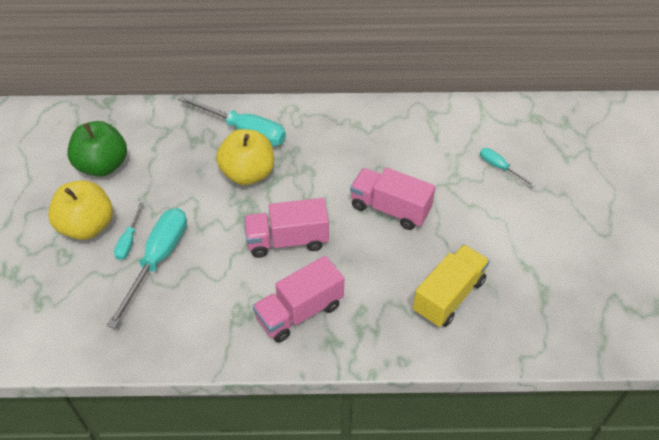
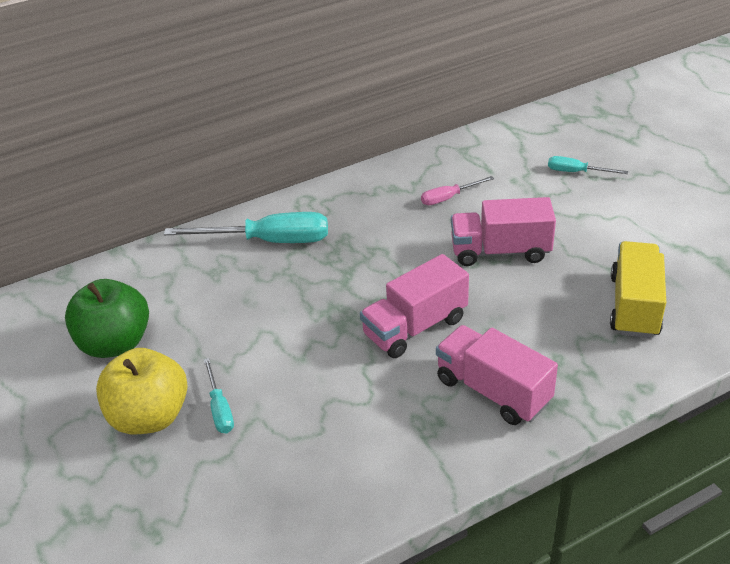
camera: 25 degrees left, 10 degrees down
turquoise screwdriver [107,208,187,329] -> none
yellow apple [216,129,274,185] -> none
pink truck [253,256,344,343] -> pink truck turned 105 degrees clockwise [436,325,558,425]
none -> pink screwdriver [421,176,494,205]

